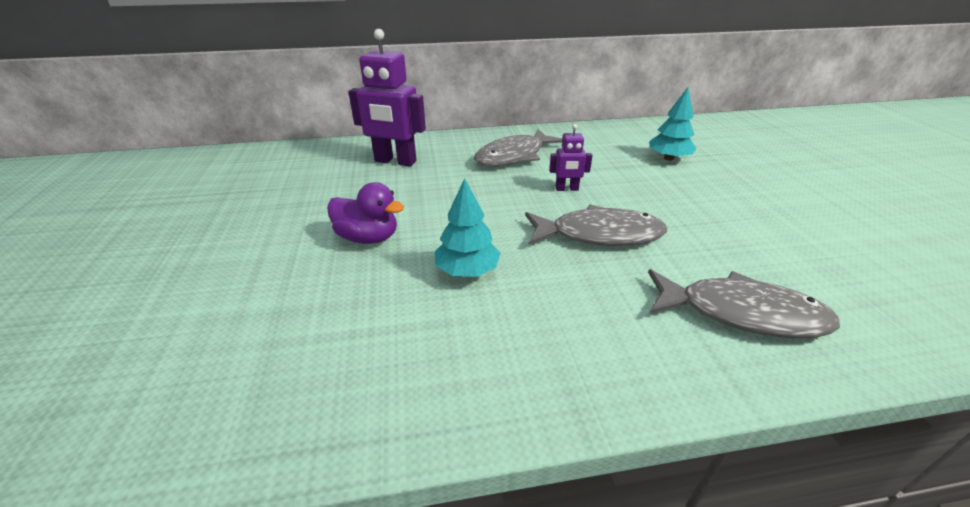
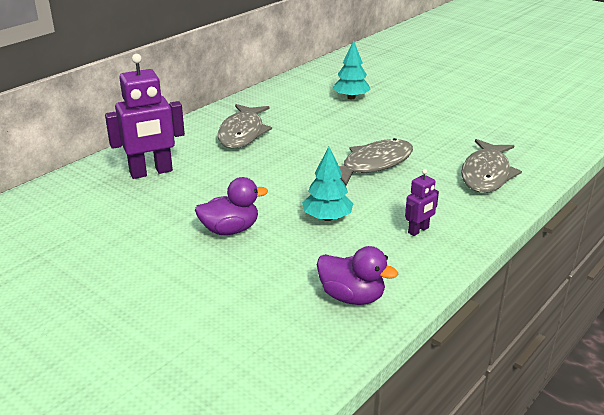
camera: 40 degrees left, 5 degrees down
purple robot [549,124,593,191] -> purple robot moved to [405,169,439,236]
grey fish [648,269,840,338] -> grey fish turned 135 degrees clockwise [461,139,522,193]
none -> purple duck [317,246,398,305]

